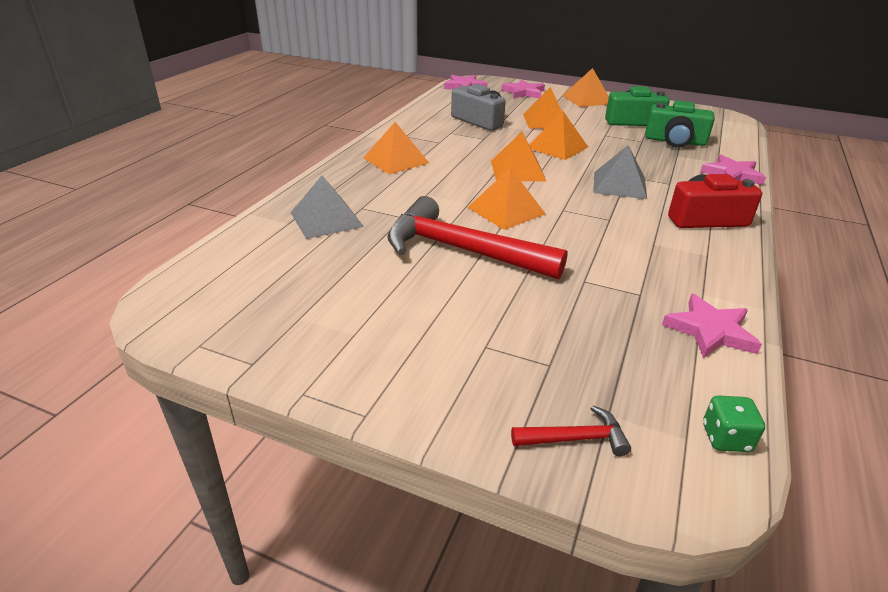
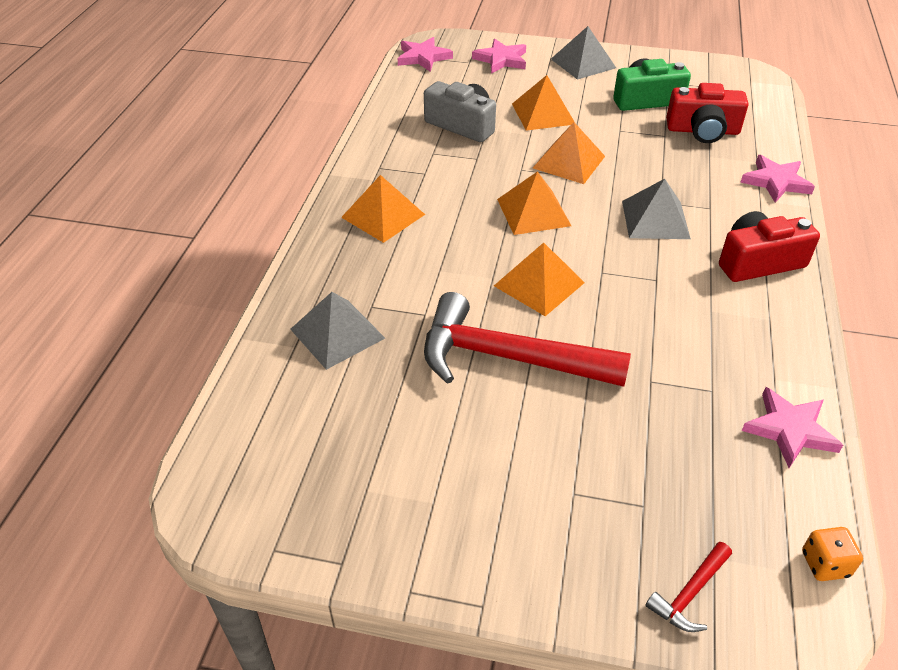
camera: 10 degrees left, 10 degrees up
red hammer [511,406,631,456] -> red hammer turned 150 degrees clockwise [645,542,732,632]
orange pyramid [562,68,609,107] -> grey pyramid [551,26,616,80]
green camera [645,101,715,148] -> red camera [666,83,748,143]
green dice [703,395,765,452] -> orange dice [802,527,863,581]

